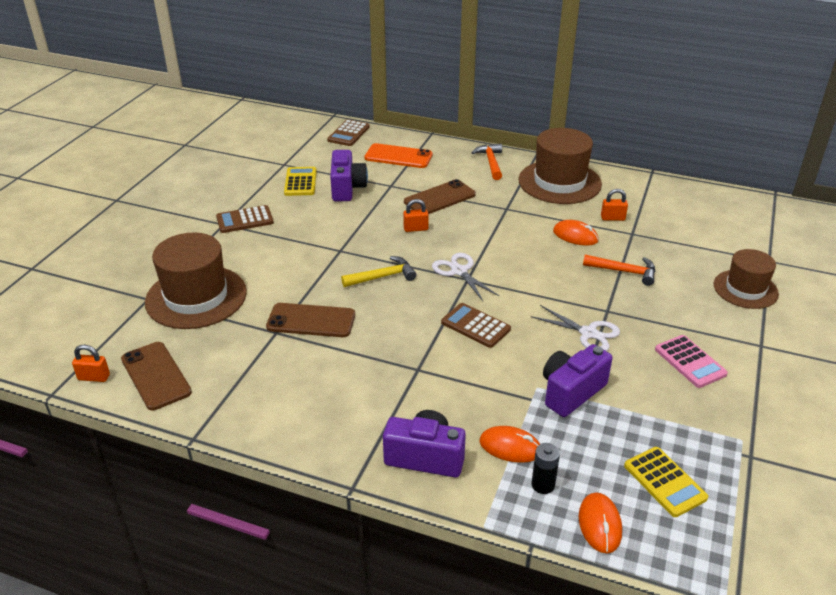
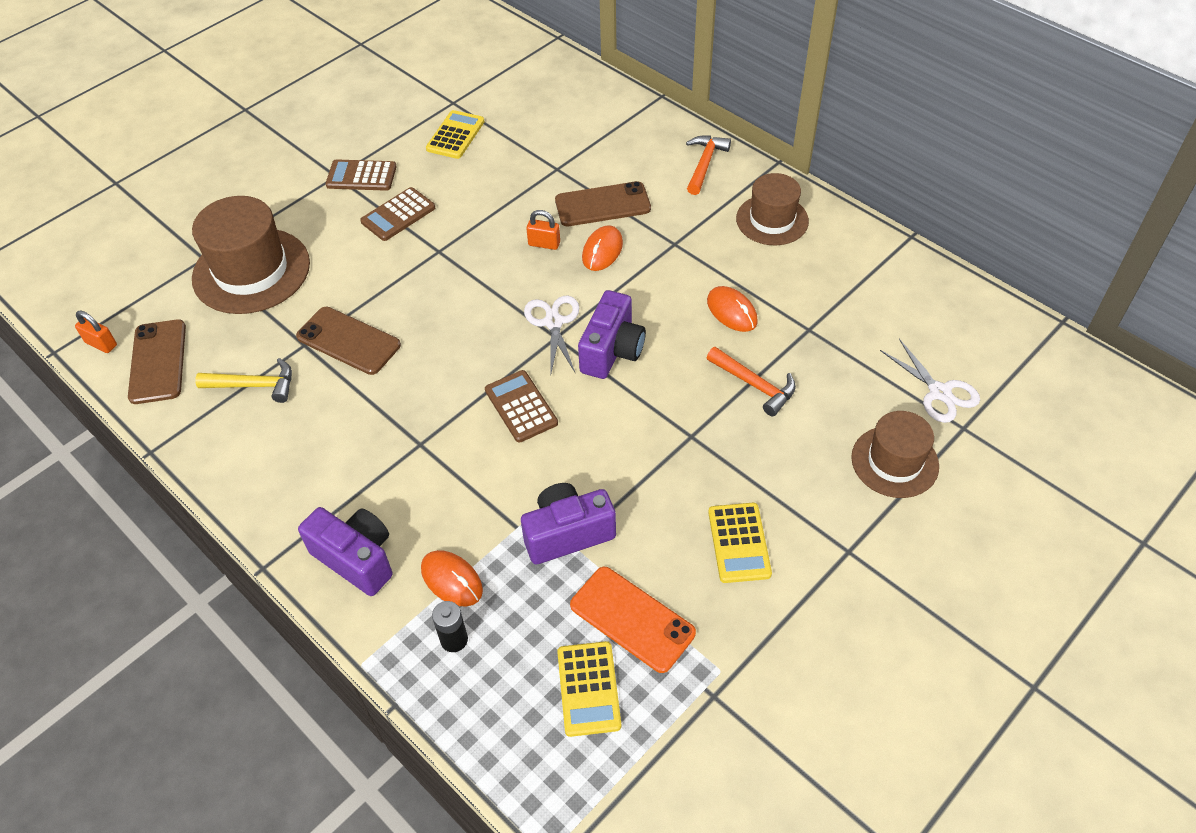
camera: 25 degrees right, 15 degrees up
brown calculator [327,120,370,146] -> brown calculator moved to [360,187,435,241]
purple camera [330,150,368,201] -> purple camera moved to [578,290,646,379]
yellow hammer [341,256,416,287] -> yellow hammer moved to [195,358,292,403]
orange phone [364,143,433,168] -> orange phone moved to [570,567,696,673]
brown hat [519,128,602,204] -> brown hat [736,173,809,245], size x0.63
white scissors [531,305,620,351] -> white scissors moved to [880,339,980,423]
orange mouse [579,492,622,553] -> orange mouse moved to [582,225,623,271]
orange padlock [601,189,628,221] -> none
pink calculator [655,335,728,388] -> yellow calculator [708,503,772,583]

